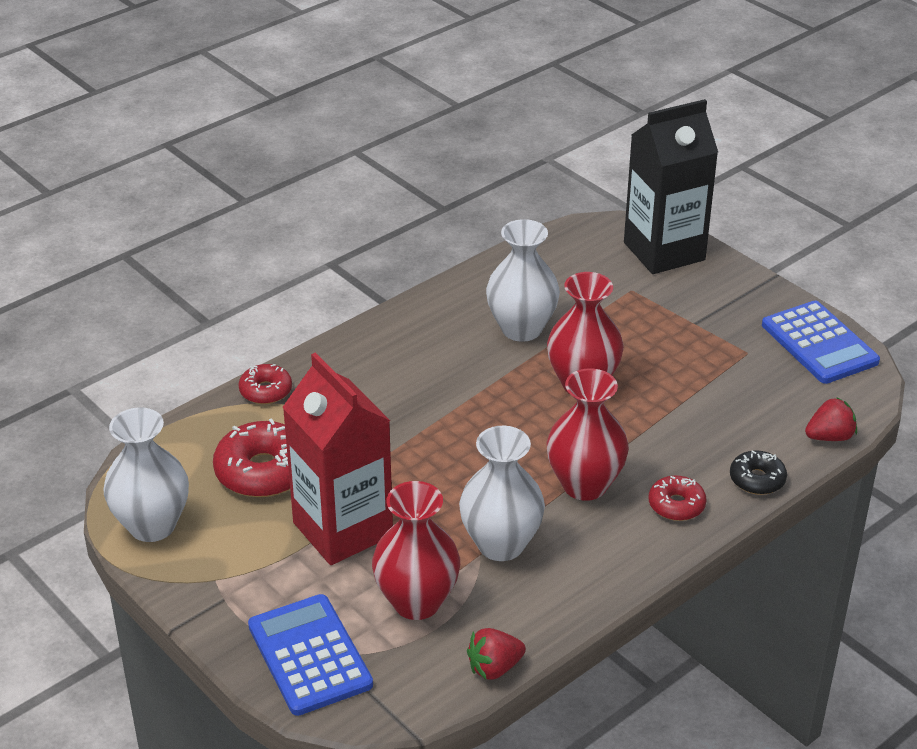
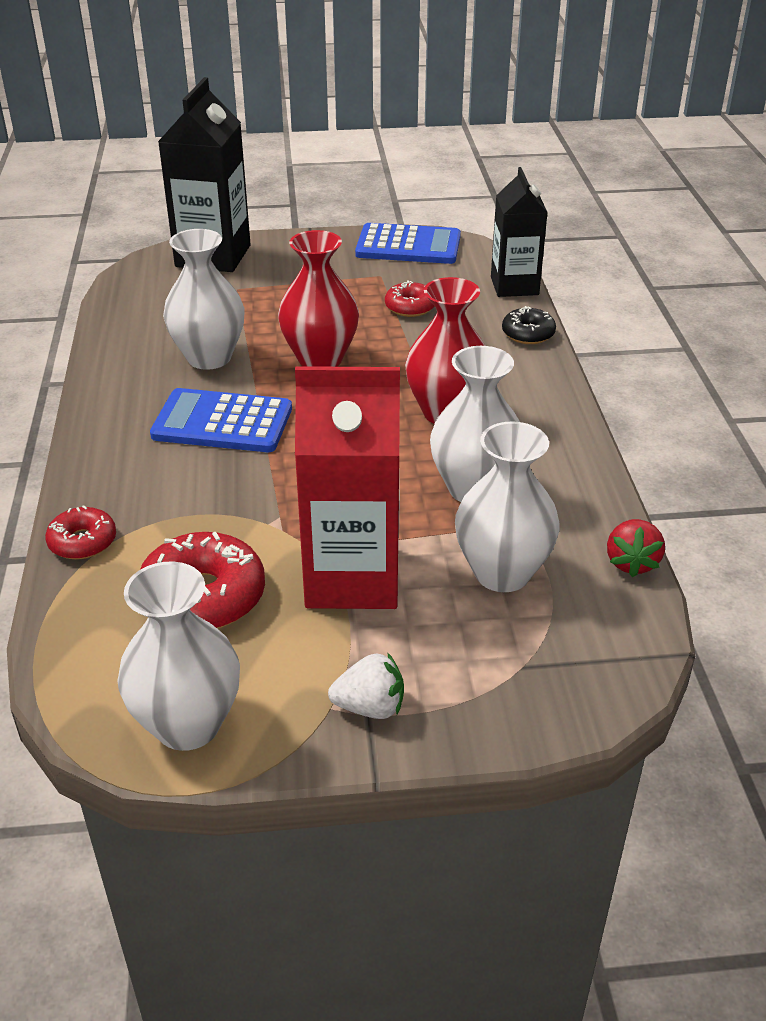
camera: 55 degrees left, 0 degrees up
blue calculator [248,594,373,716] -> blue calculator moved to [150,388,292,452]
red vase [372,481,460,620] -> white vase [455,421,560,592]
red donut [649,475,706,521] -> red donut moved to [385,281,435,317]
red strawberry [805,397,857,441] -> black carton [491,167,548,297]
none -> white strawberry [328,652,404,719]

